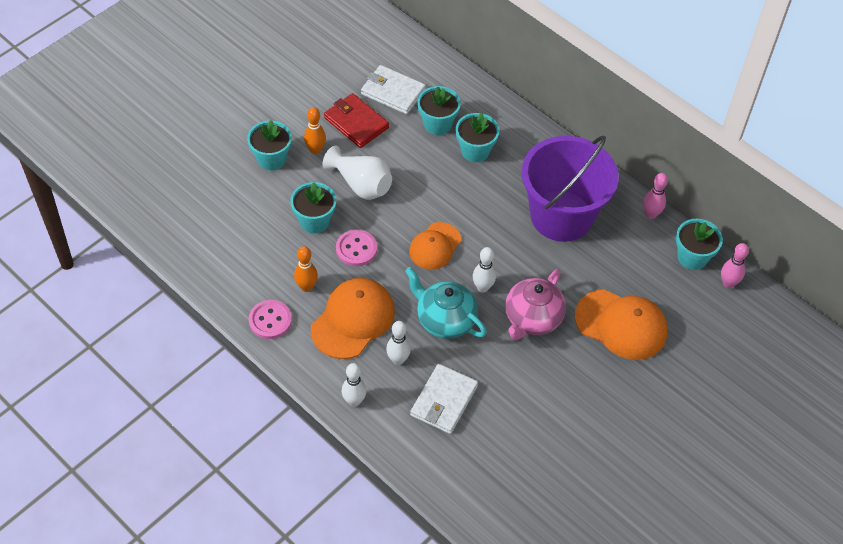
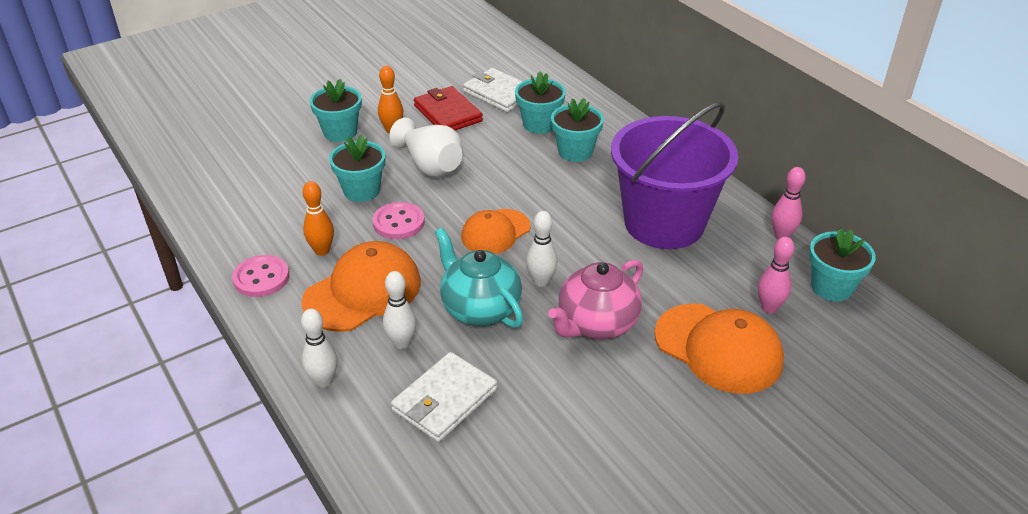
camera: 15 degrees right, 15 degrees down
pink bowling pin [721,243,749,288] -> pink bowling pin moved to [758,237,794,313]

